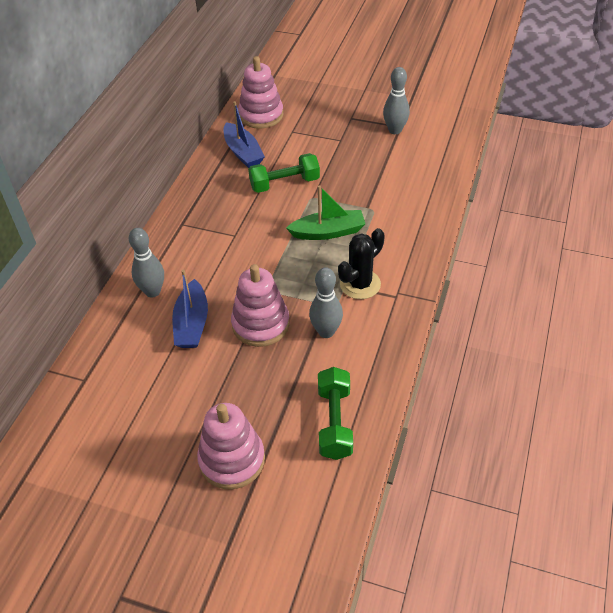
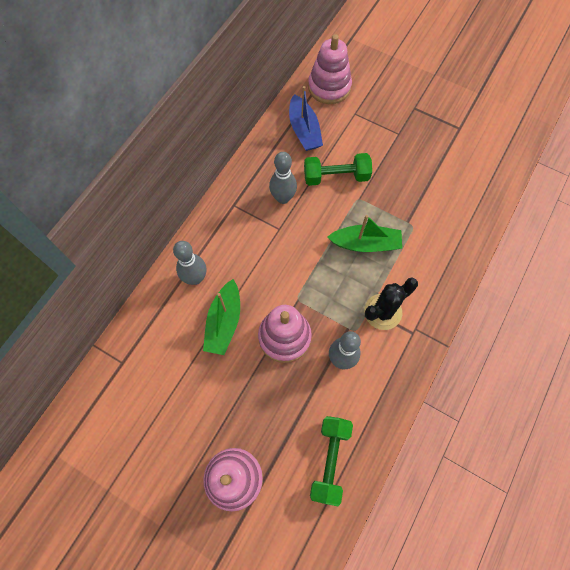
camera: 10 degrees right, 20 degrees up
blue boat [172,270,208,348] -> green boat [203,279,240,355]
grey bowling pin [383,67,410,134] -> grey bowling pin moved to [269,152,297,204]

